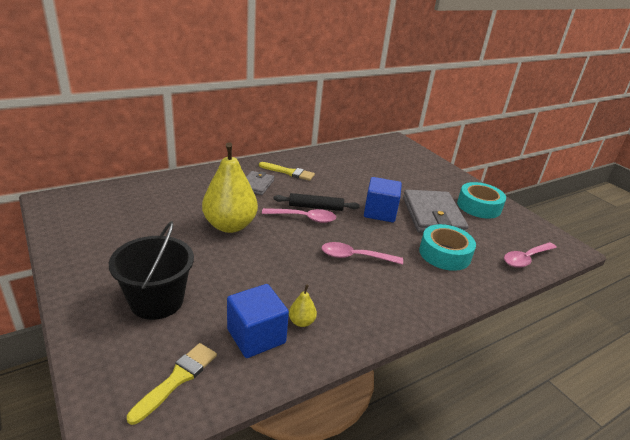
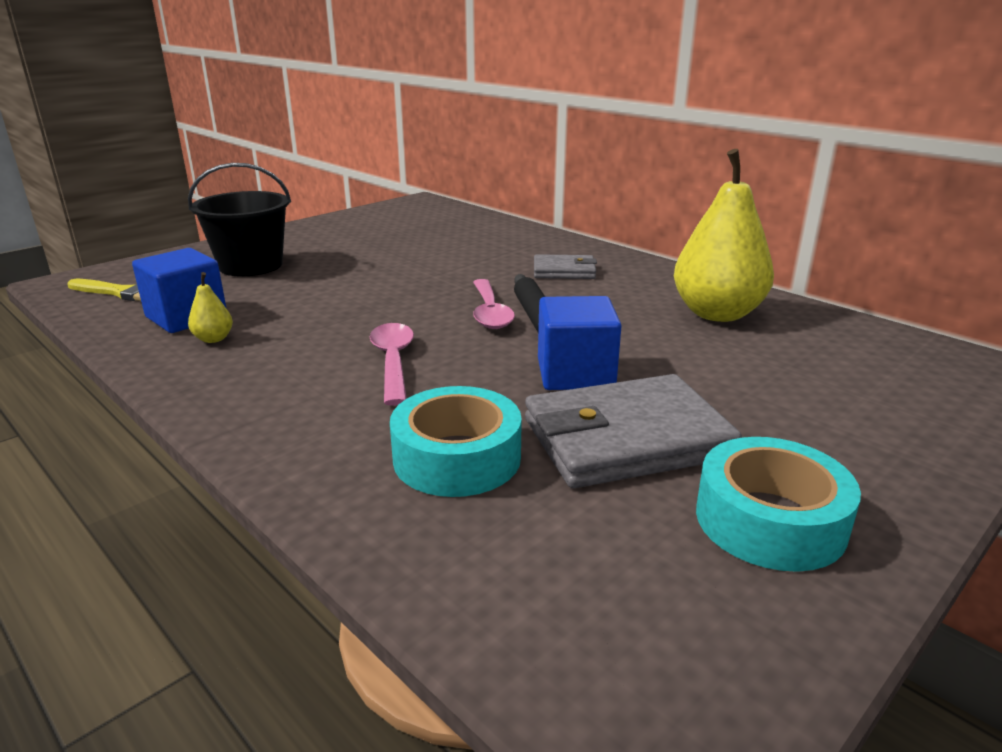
camera: 80 degrees right, 5 degrees down
yellow pear [202,142,258,233] -> yellow pear moved to [674,149,774,322]
yellow brush [259,162,315,181] -> none
pink spoon [504,242,557,268] -> none

